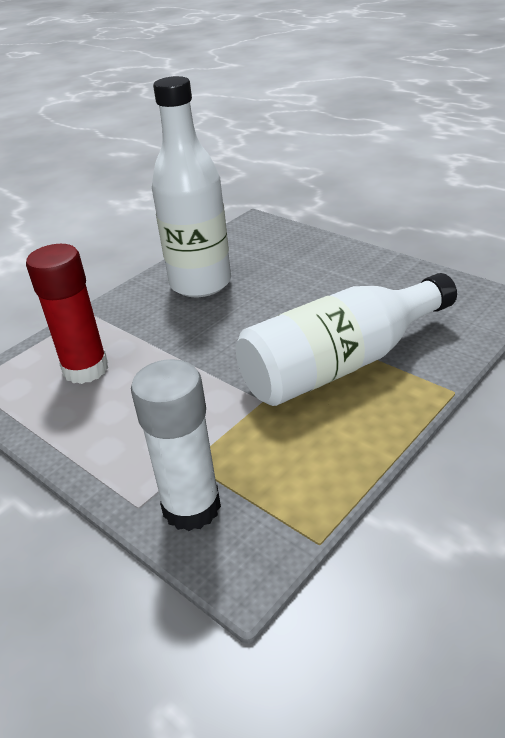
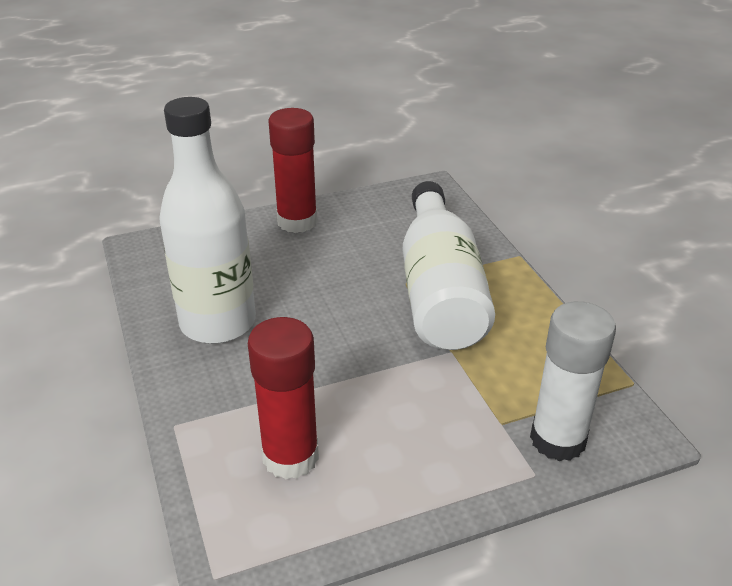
camera: 65 degrees left, 0 degrees up
none -> red glue stick [269,108,318,233]

